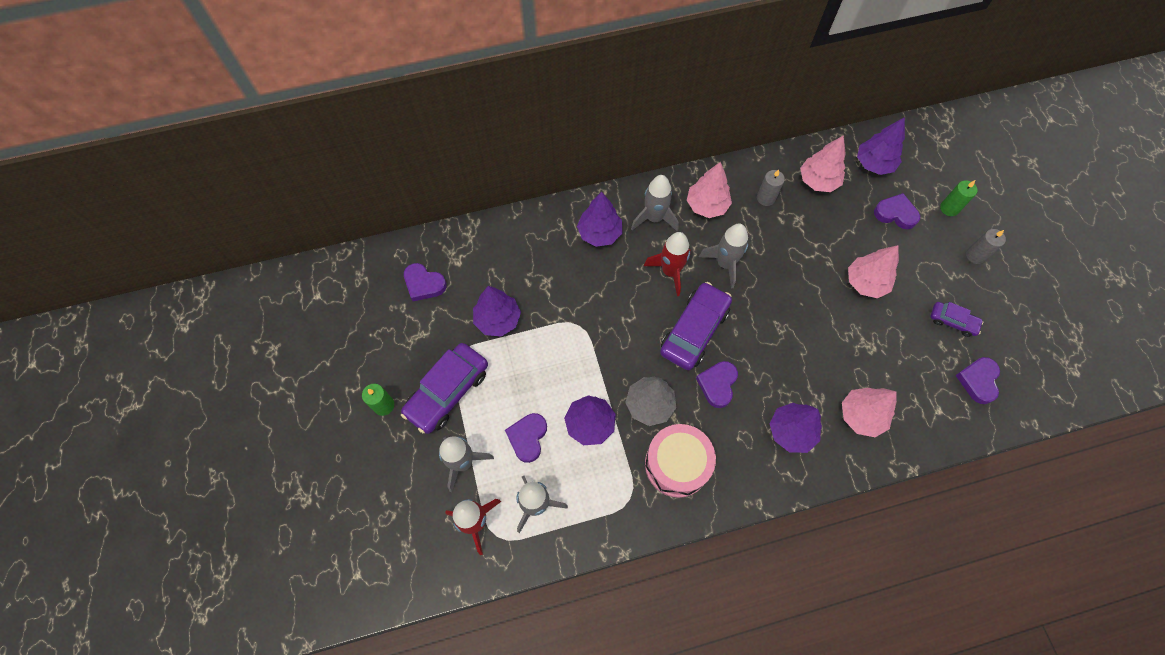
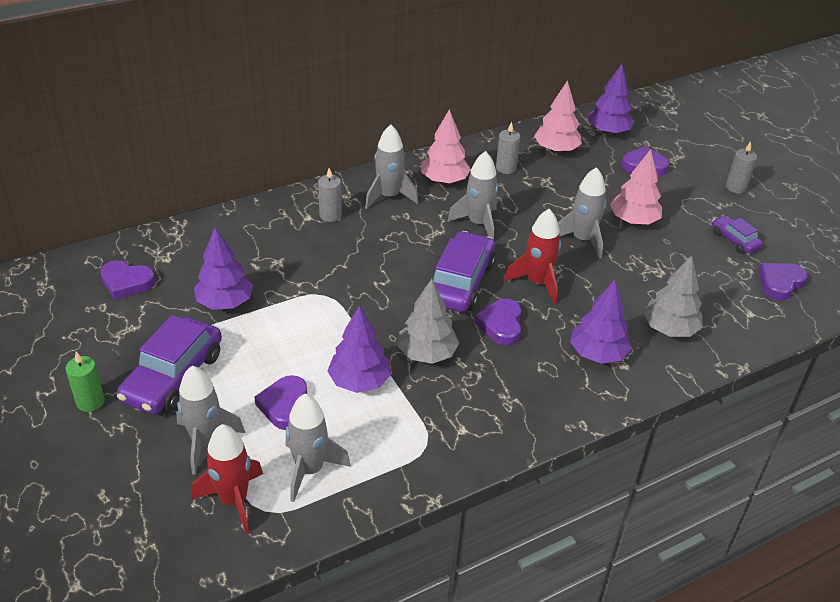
camera: 15 degrees left, 25 degrees down
purple tree [577,192,622,247] -> grey candle [318,168,342,222]
red rocket [644,232,691,296] -> red rocket moved to [504,209,561,304]
pink drum [645,424,716,498] -> none
pink tree [842,388,897,437] -> grey tree [643,255,703,337]
purple car [930,302,984,337] -> purple car turned 135 degrees counterclockwise [712,215,763,253]
green candle [940,180,978,216] -> none
purple heart [955,357,1000,404] -> purple heart turned 45 degrees clockwise [759,263,808,301]
none -> grey rocket [558,167,607,259]

